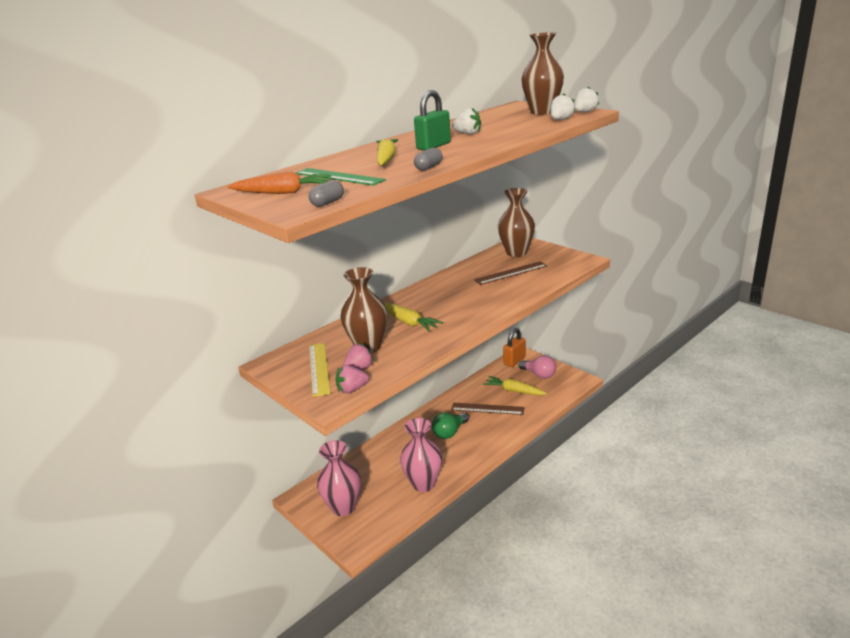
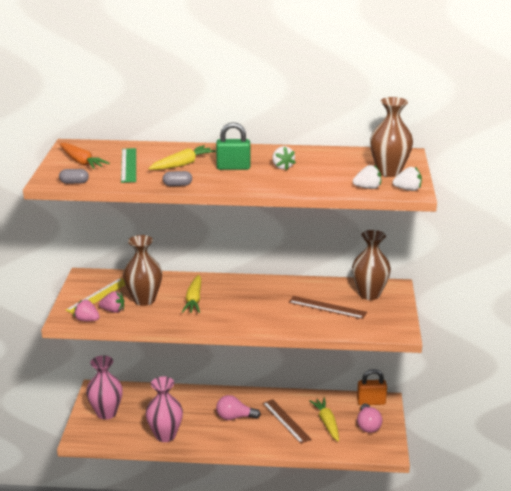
camera: 45 degrees right, 0 degrees up
green light bulb [432,413,469,439] -> pink light bulb [216,395,261,420]

